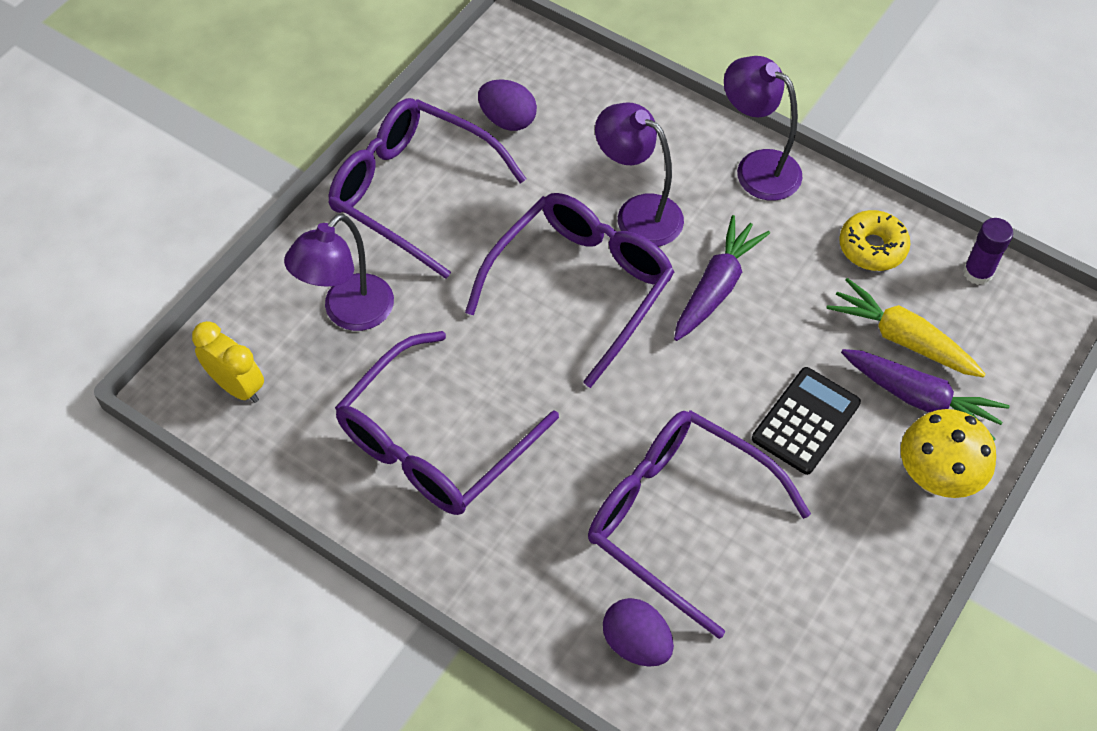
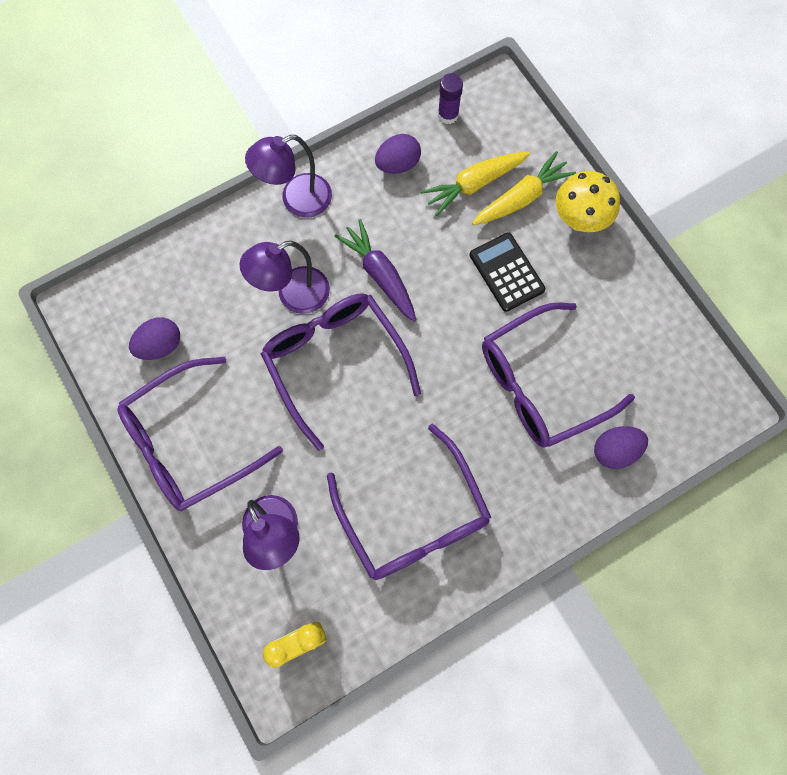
camera: 65 degrees left, 15 degrees up
yellow donut [839,210,911,271] -> purple egg [375,134,421,174]
purple carrot [841,349,1009,440] -> yellow carrot [472,151,576,225]

